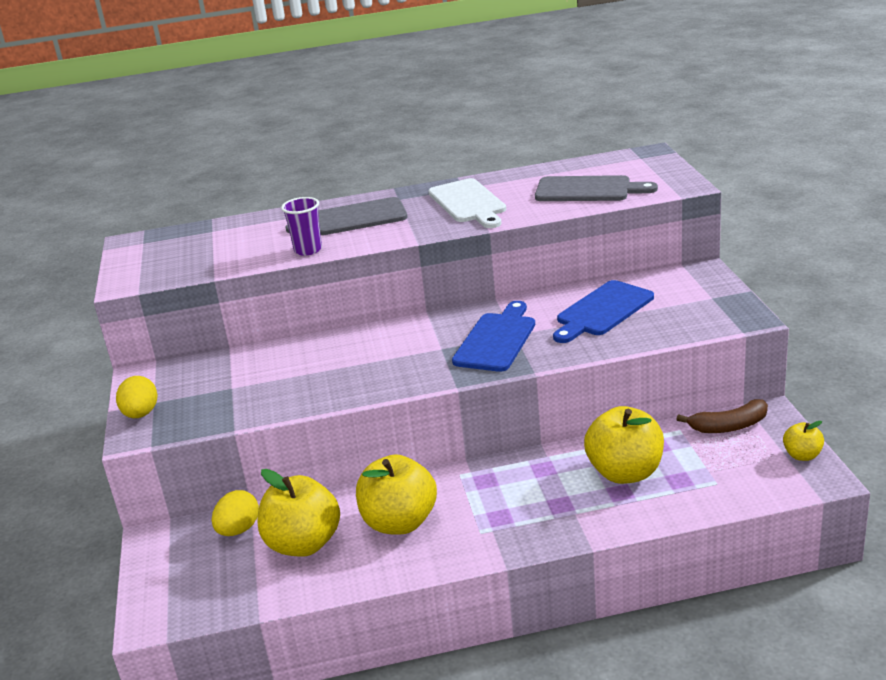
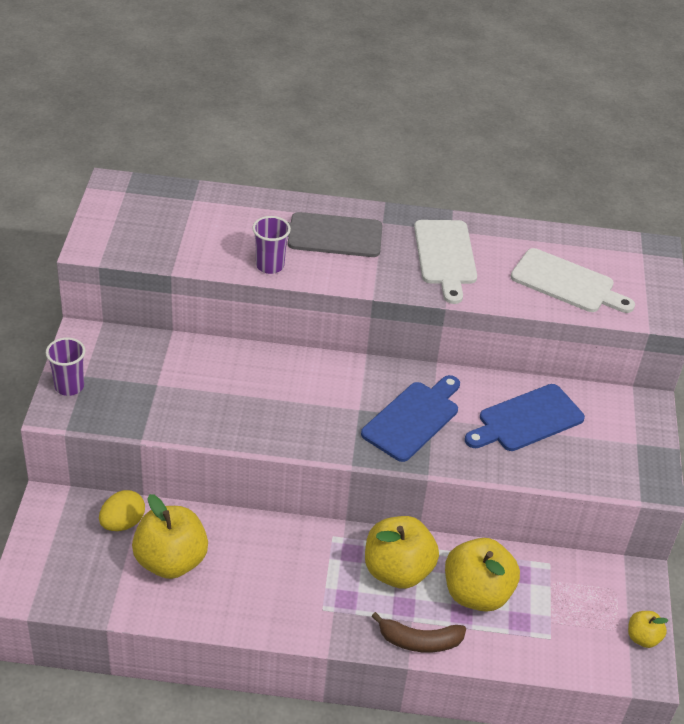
camera: 10 degrees right, 15 degrees up
yellow egg [116,376,158,418] -> purple cup [46,338,85,396]
yellow apple [356,454,437,534] -> yellow apple moved to [365,516,439,589]
grey cutting board [535,175,658,201] -> white cutting board [510,248,635,313]
brown banana [676,399,768,433] -> brown banana moved to [371,612,466,653]

